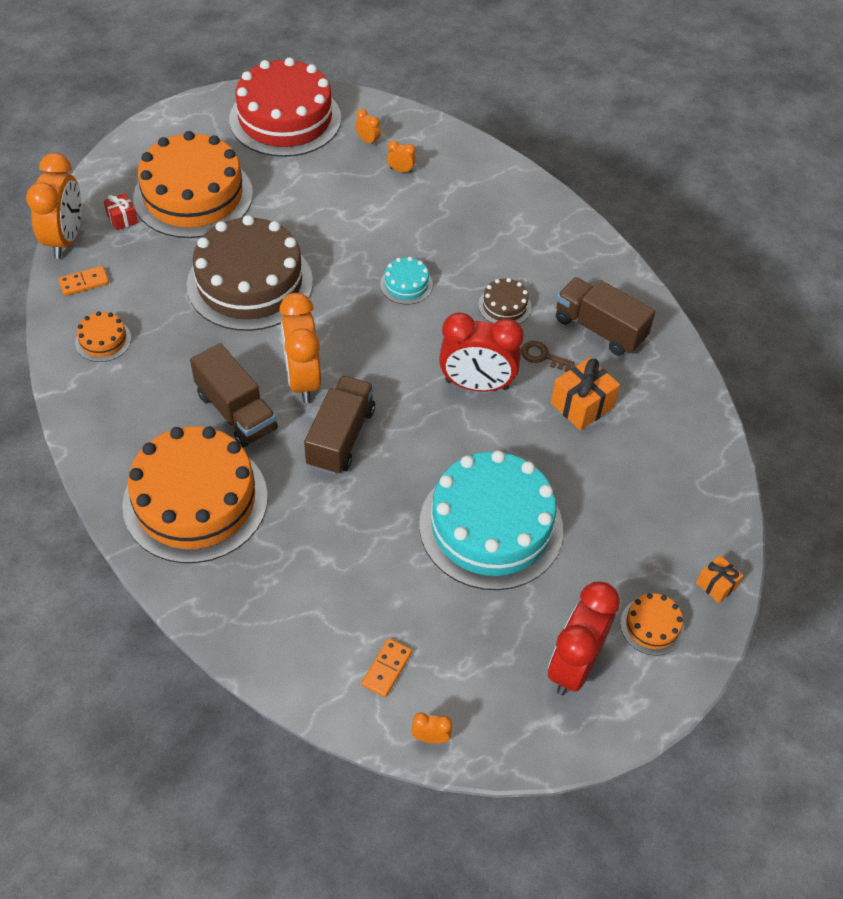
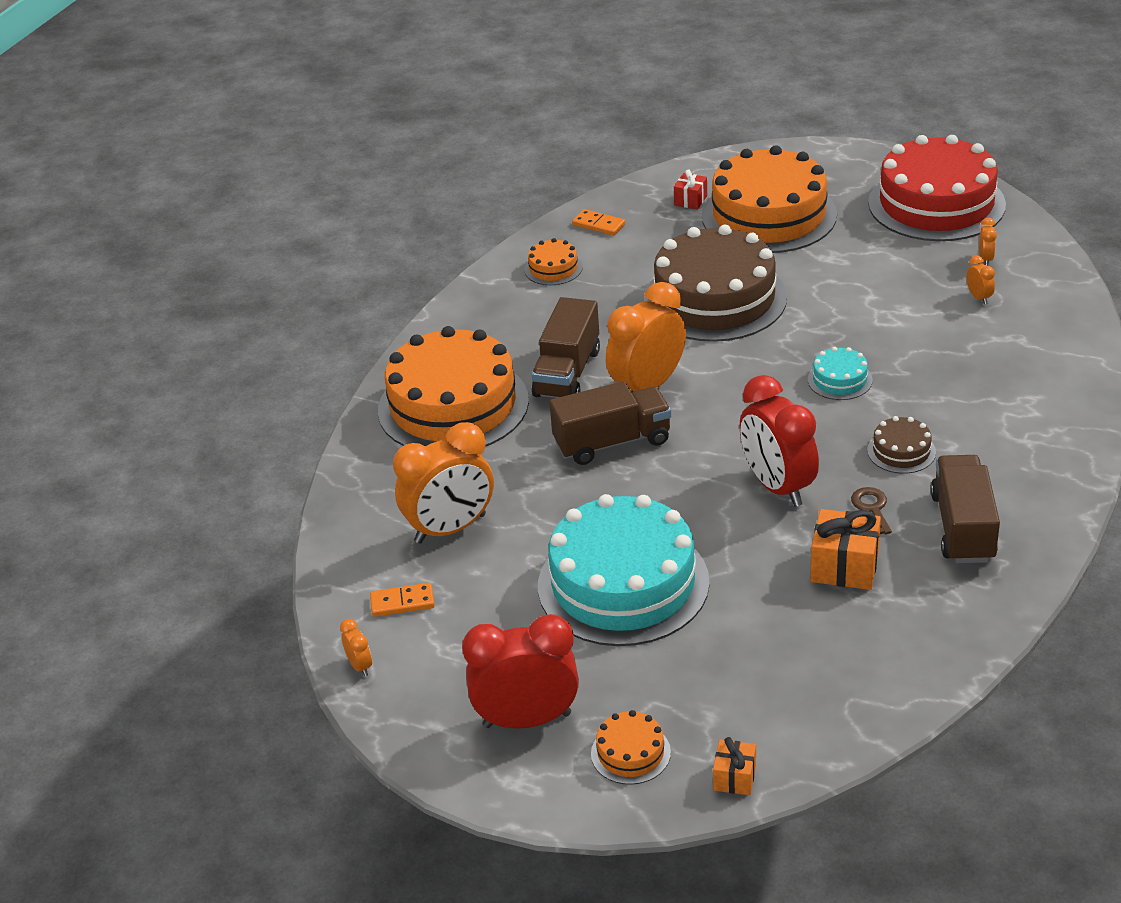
camera: 60 degrees right, 15 degrees down
orange clock [26,153,82,259] -> orange clock moved to [393,422,494,544]

